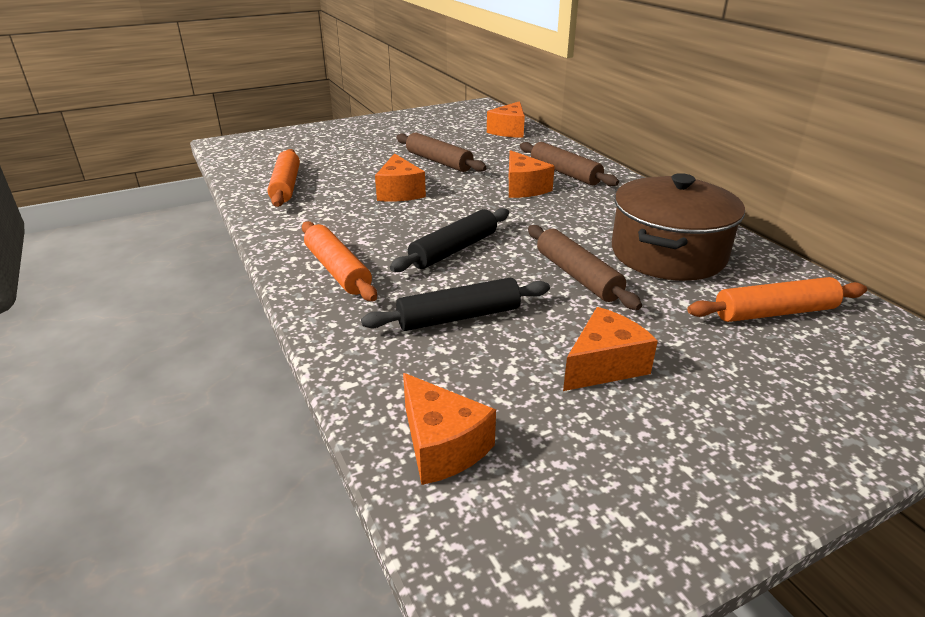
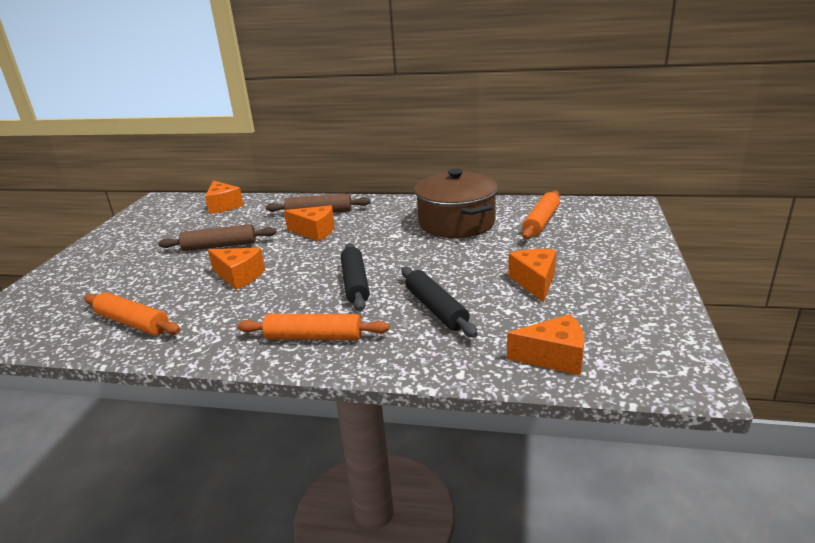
camera: 50 degrees left, 5 degrees down
black rolling pin [361,278,550,331] -> black rolling pin turned 45 degrees counterclockwise [401,267,478,337]
brown rolling pin [528,225,642,310] -> none

